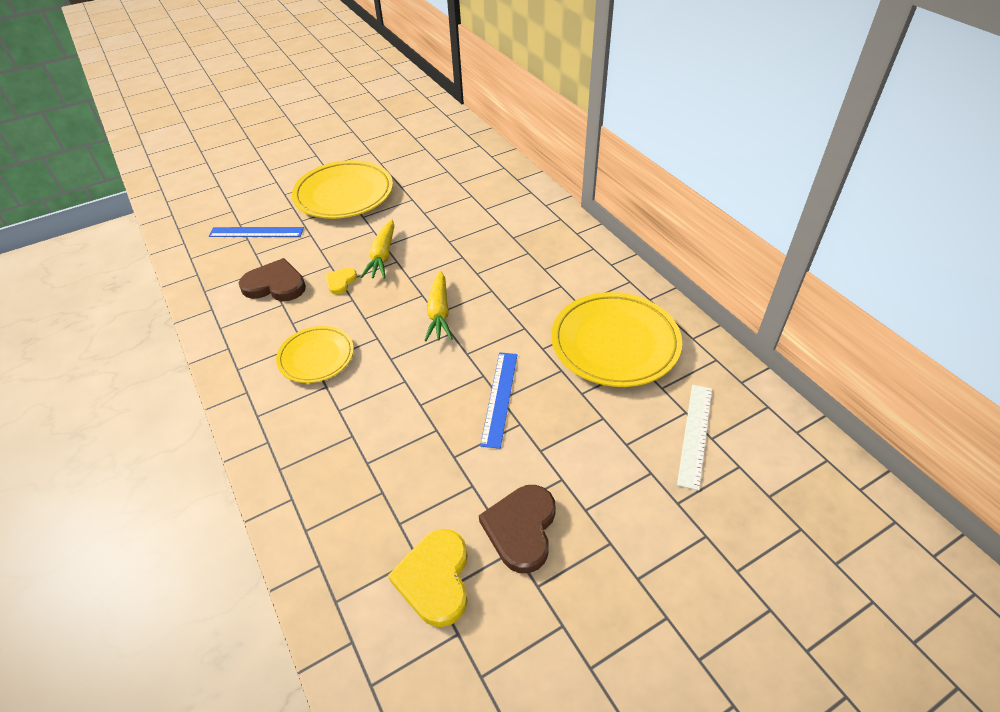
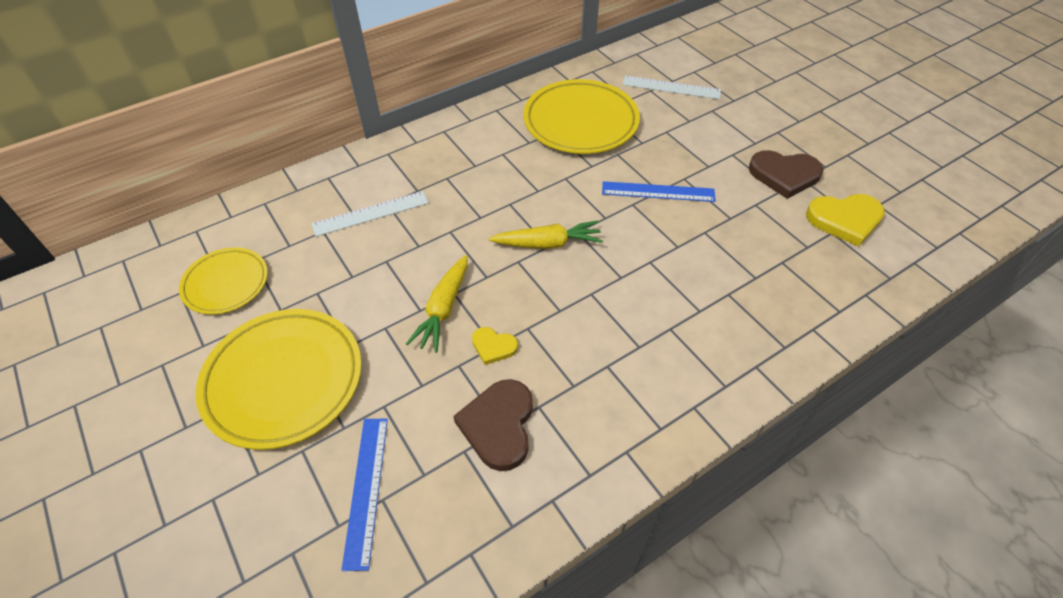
camera: 95 degrees left, 5 degrees up
yellow plate [276,326,354,383] -> yellow plate moved to [179,248,268,314]
yellow carrot [360,220,394,279] -> yellow carrot turned 105 degrees clockwise [406,255,468,353]
none -> white ruler [311,191,429,237]

